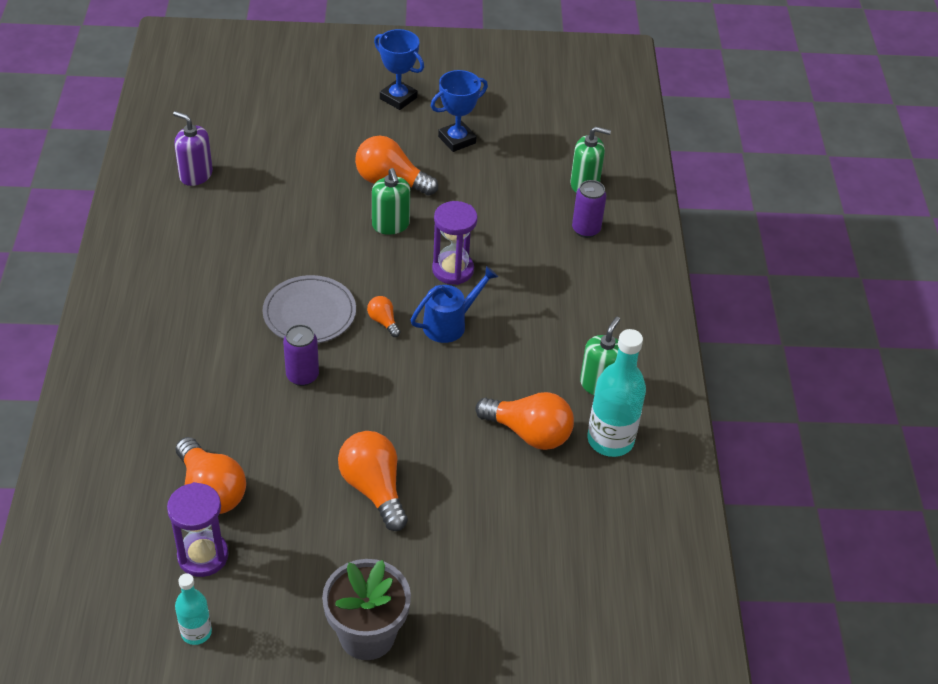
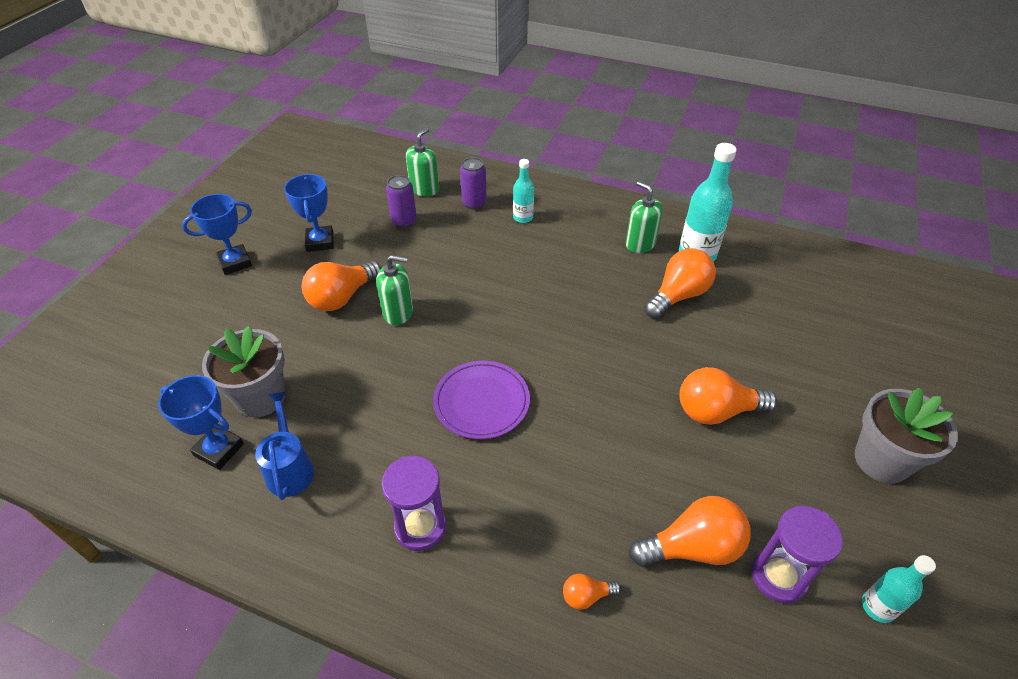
camera: 65 degrees left, 0 degrees up
purple soap dispenser [173,111,213,186] -> blue trophy [158,375,244,470]
grey plate [263,275,356,343] -> purple plate [433,361,530,439]
purple can [283,324,319,386] -> purple can moved to [386,175,417,228]
orange light bulb [367,296,401,337] -> orange light bulb moved to [563,574,621,610]
blue watering can [411,266,498,343] -> blue watering can moved to [255,391,314,500]
purple hourglass [432,201,478,285] -> purple hourglass moved to [382,456,446,551]
none -> grey flower pot [202,326,285,418]
none -> turquoise bottle [513,159,534,223]

